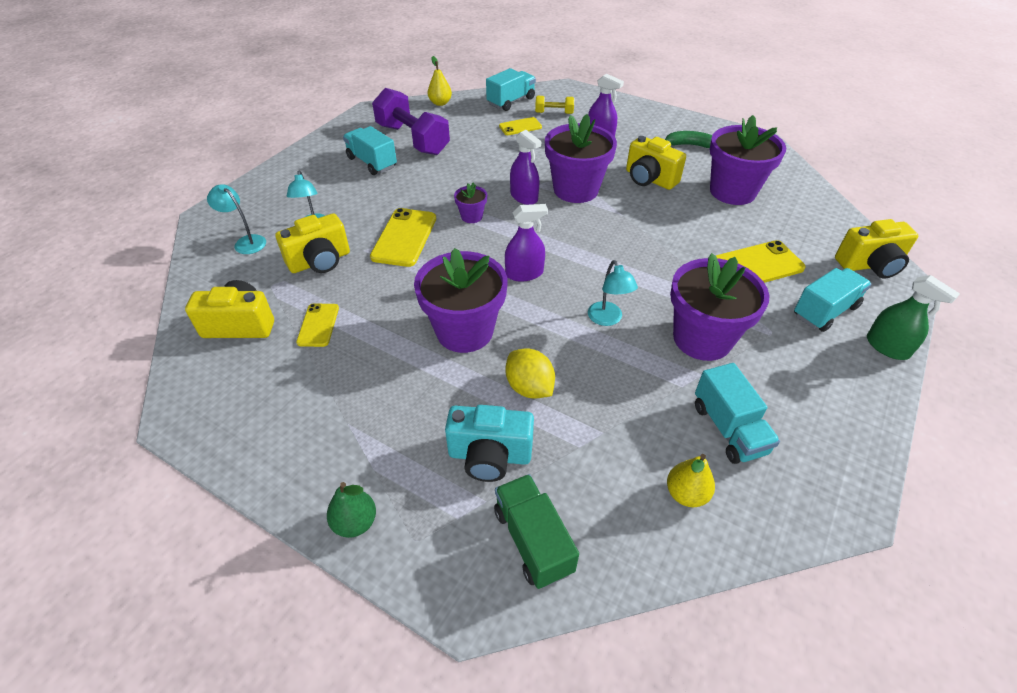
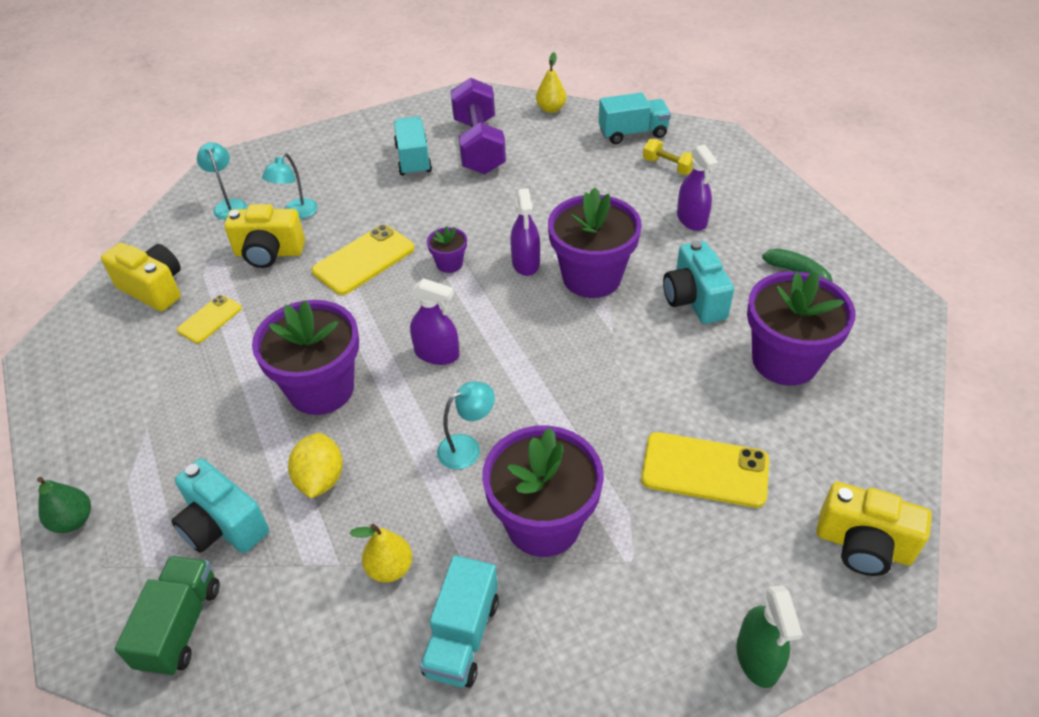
camera: 35 degrees right, 0 degrees up
yellow phone [499,117,542,135] -> none
turquoise lamp [588,260,638,326] -> turquoise lamp turned 135 degrees counterclockwise [437,381,495,470]
yellow camera [626,136,686,190] -> turquoise camera [663,241,734,324]
yellow pear [667,454,715,507] -> yellow pear moved to [349,524,412,583]
turquoise truck [794,268,871,332] -> none

